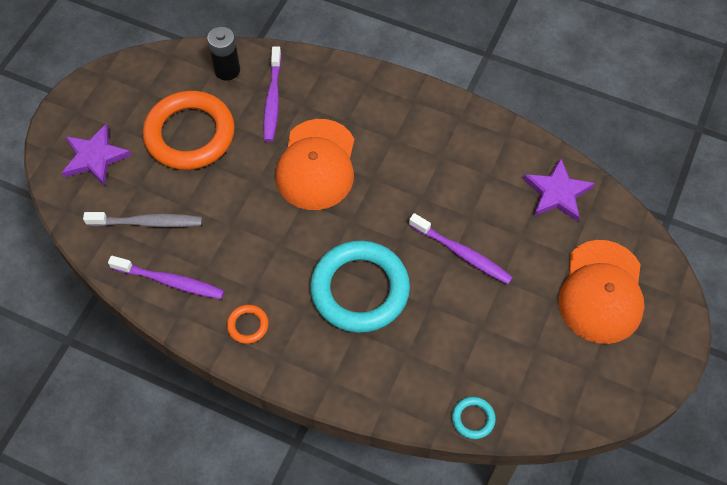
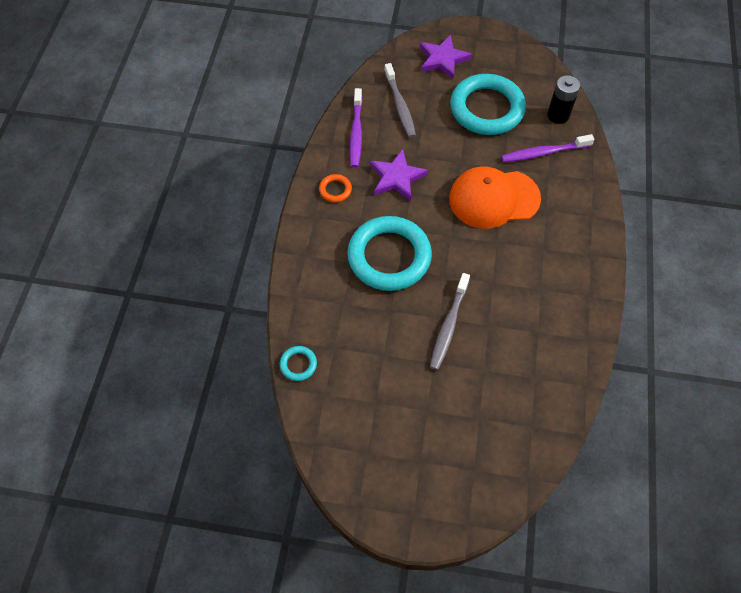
camera: 75 degrees right, 0 degrees up
orange ring [143,91,235,170] -> turquoise ring [450,74,526,135]
purple toothbrush [409,213,513,284] -> grey toothbrush [430,273,470,370]
purple star [523,158,595,222] -> purple star moved to [370,149,428,201]
orange cap [559,240,645,344] -> none

